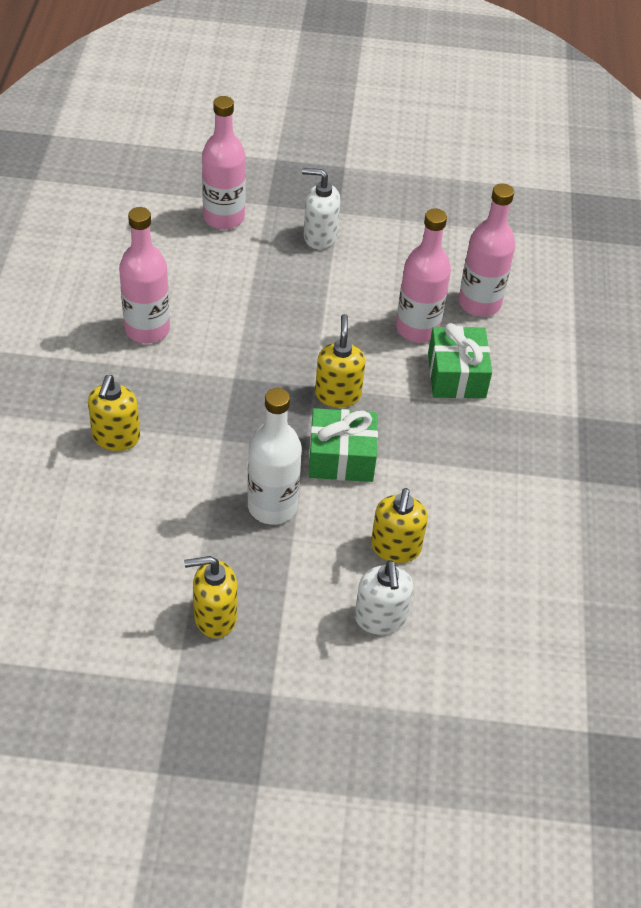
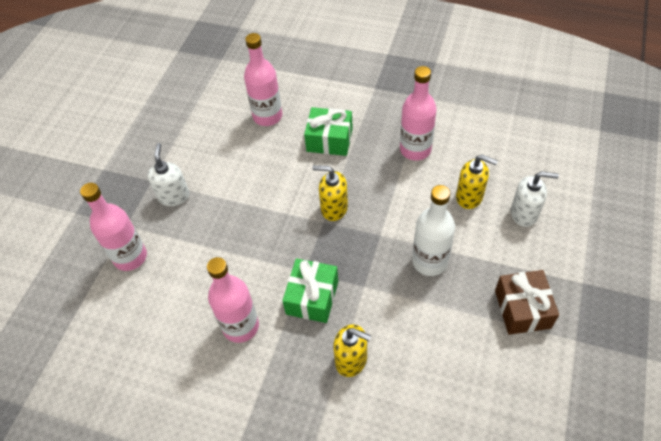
camera: 70 degrees left, 5 degrees up
yellow soap dispenser [184,556,237,638] -> brown gift [495,270,559,335]
white soap dispenser [302,168,340,249] -> white soap dispenser turned 150 degrees clockwise [147,143,189,206]
green gift [309,408,378,482] -> green gift moved to [282,258,338,323]
pink bottle [396,208,451,343] -> pink bottle moved to [400,66,437,161]

